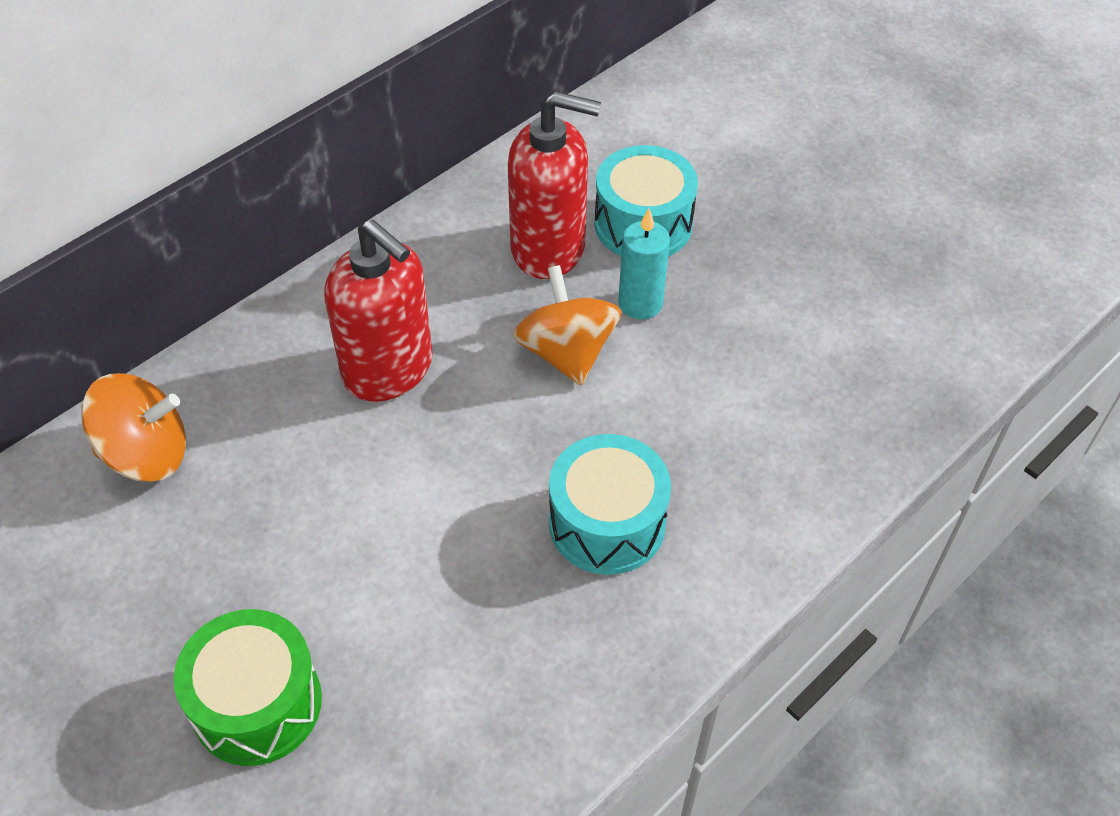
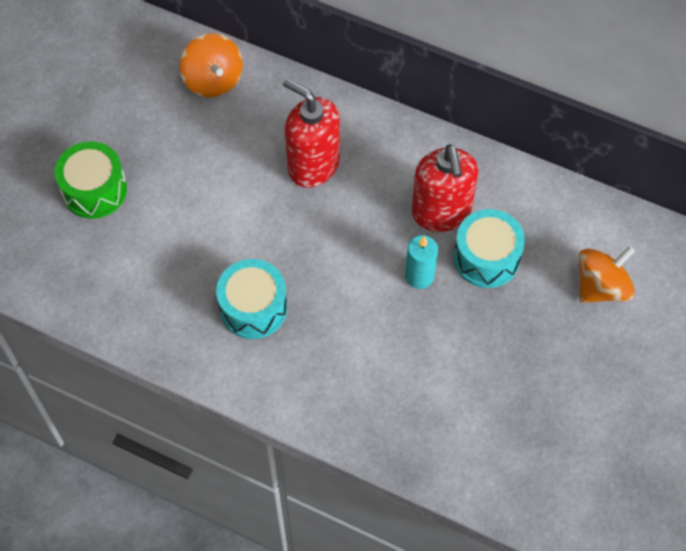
camera: 70 degrees right, 10 degrees up
red soap dispenser [324,220,433,402] -> red soap dispenser turned 105 degrees clockwise [283,79,340,188]
orange spinning top [512,265,622,385] -> orange spinning top moved to [579,246,635,303]

